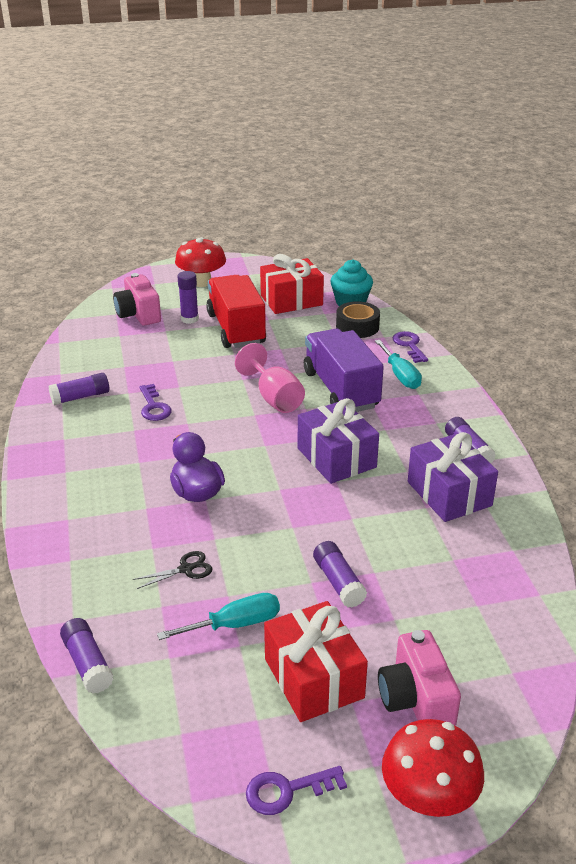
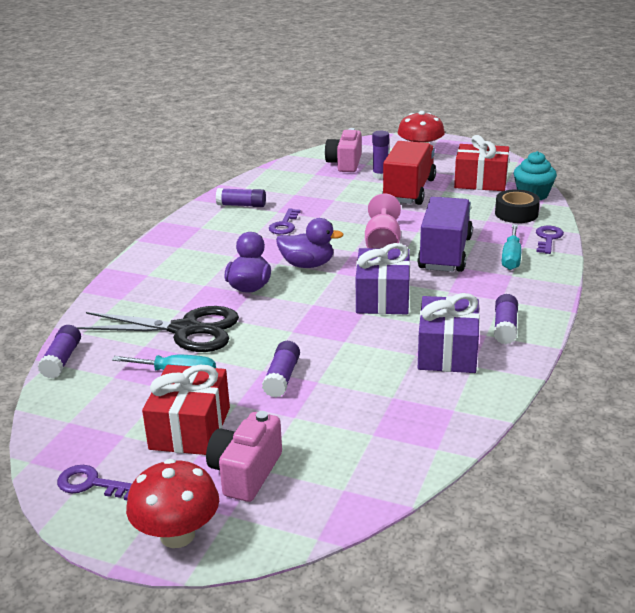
camera: 35 degrees right, 5 degrees down
black scissors [133,551,212,589] -> black scissors [76,306,239,352], size x2.41
none -> purple duck [276,218,344,268]

